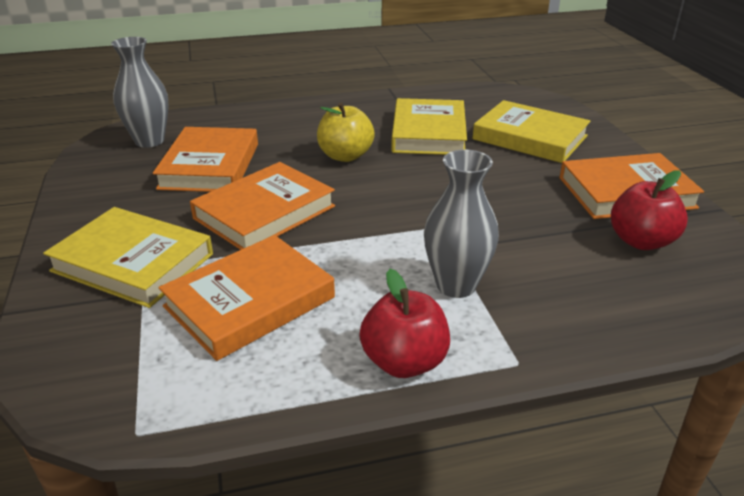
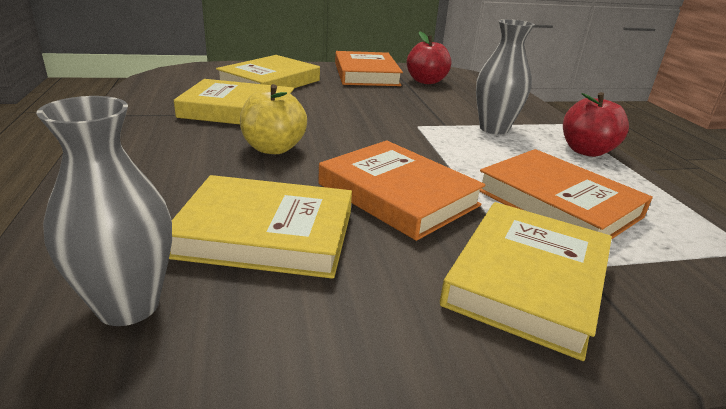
camera: 90 degrees left, 5 degrees down
orange book [153,127,258,192] -> yellow book [169,175,352,279]

